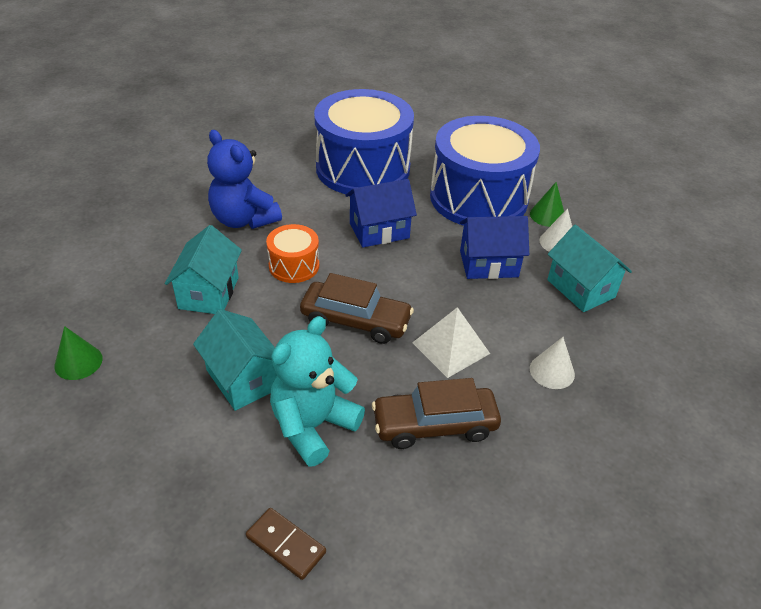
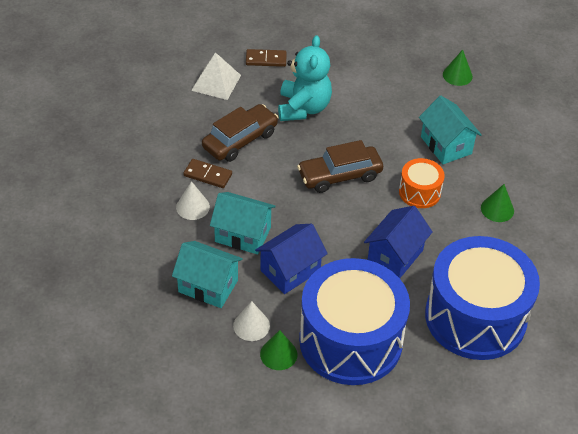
camera: 145 degrees right, 5 degrees up
turquoise house [193,309,277,411] -> turquoise house moved to [210,192,276,255]
blue teddy bear [207,130,282,229] -> green cone [481,184,514,222]
white pyramid [412,307,490,378] -> white pyramid moved to [191,52,241,100]
none -> brown domino [183,159,232,188]

